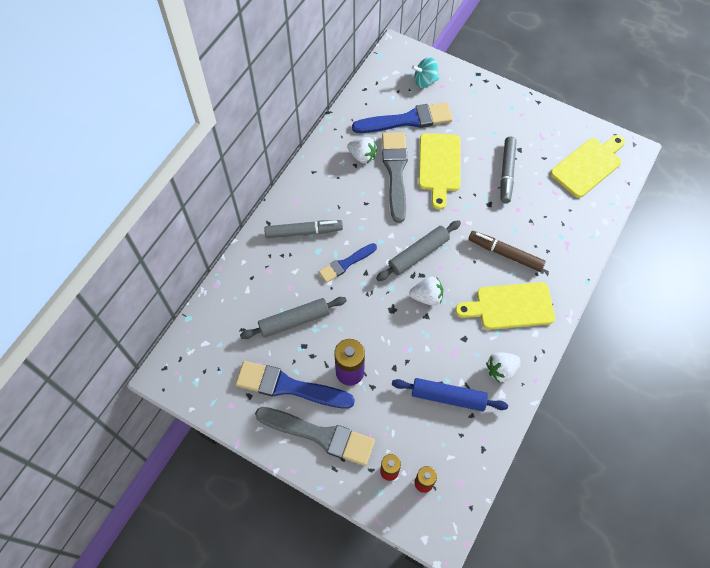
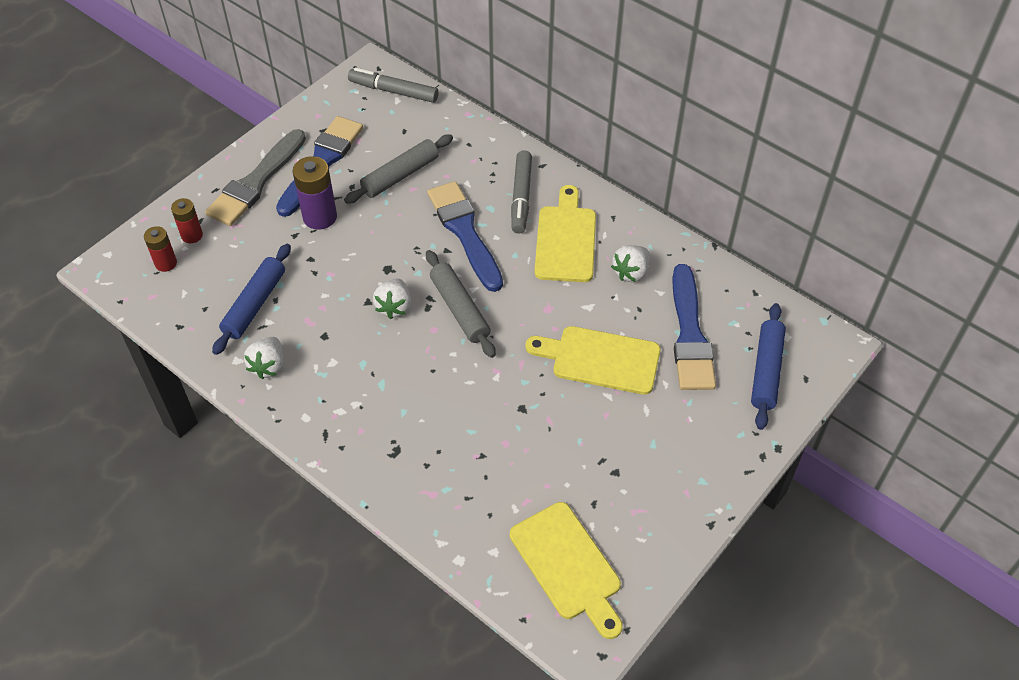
camera: 100 degrees right, 10 degrees down
grey rolling pin [240,297,347,339] -> grey rolling pin turned 60 degrees clockwise [344,134,453,204]
blue brush [319,243,377,283] -> blue brush [427,181,503,292], size x1.70
grey brush [382,132,408,223] -> none
turquoise spinning top [412,57,439,88] -> blue rolling pin [751,303,786,430]
yellow cutting board [455,282,555,330] -> yellow cutting board moved to [534,185,596,282]
brown marker [469,231,546,272] -> none
white strawberry [486,352,521,383] -> white strawberry turned 150 degrees counterclockwise [244,337,284,379]
grey marker [501,137,517,203] -> grey marker moved to [348,68,439,103]

